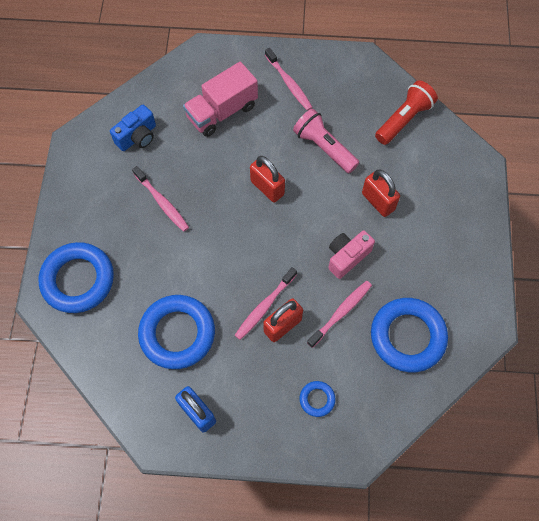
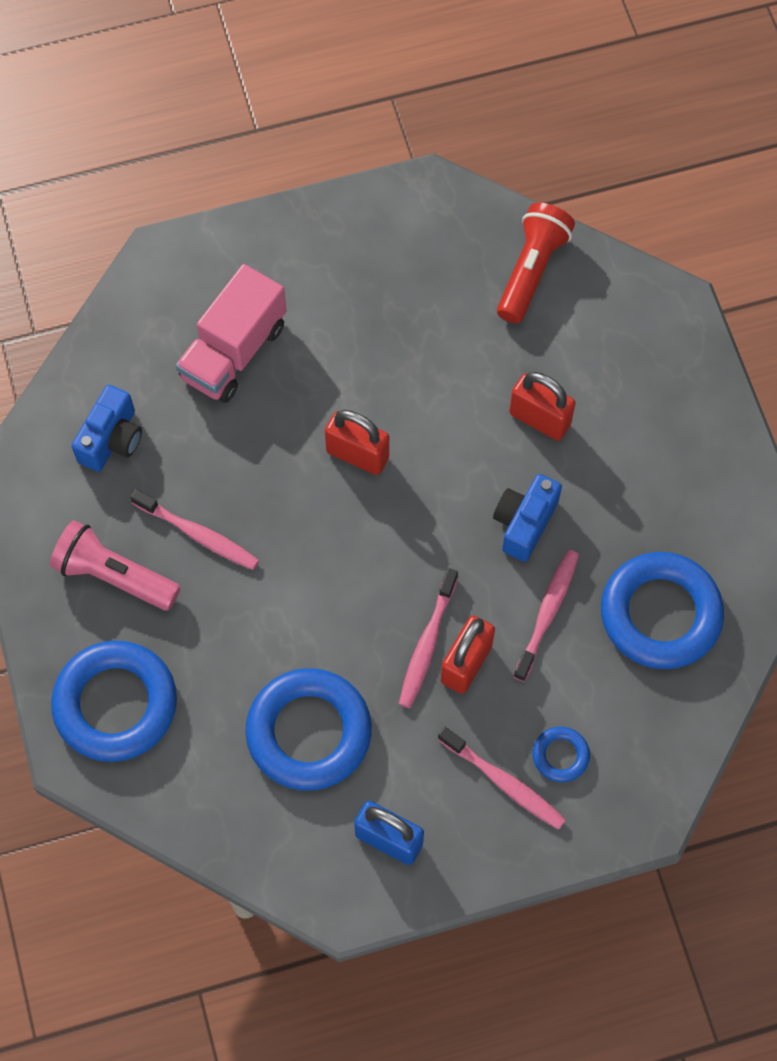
camera: 20 degrees left, 0 degrees up
pink toothbrush [265,48,313,111] -> pink toothbrush moved to [438,727,566,830]
pink flashlight [293,109,359,173] -> pink flashlight moved to [50,520,180,611]
pink camera [328,230,375,279] -> blue camera [493,474,562,562]

